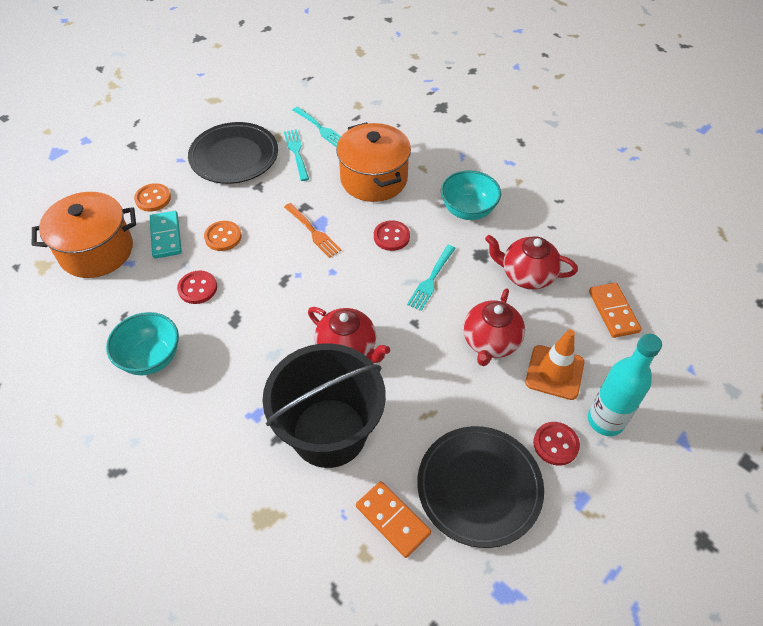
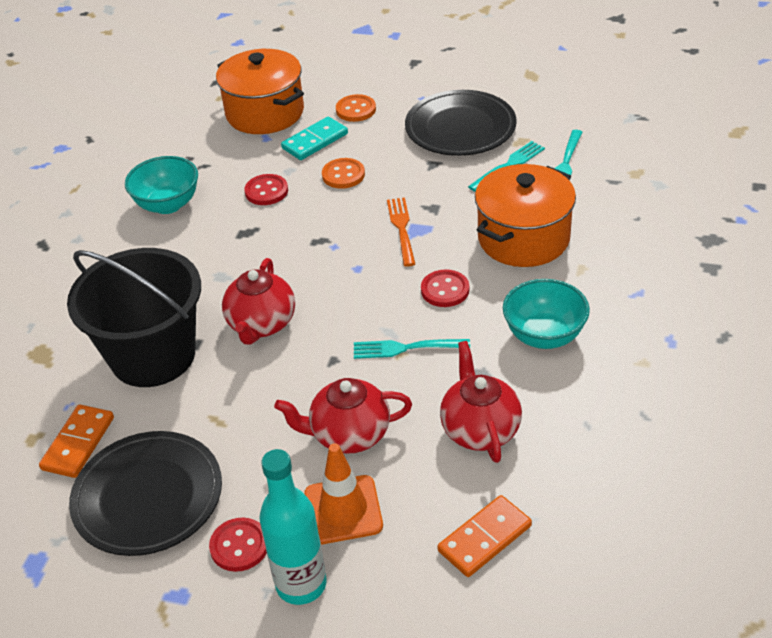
camera: 65 degrees right, 10 degrees down
orange fork [284,203,342,258] -> orange fork turned 150 degrees clockwise [387,198,415,267]

